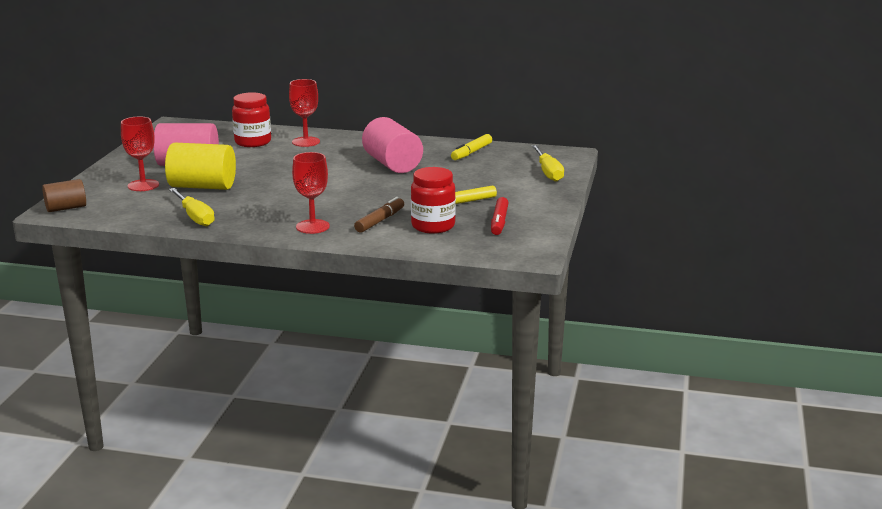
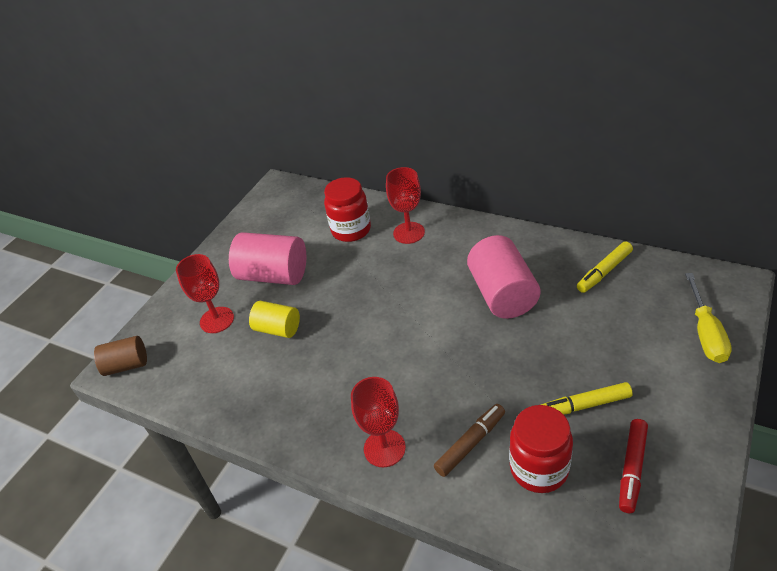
camera: 20 degrees right, 20 degrees up
yellow cylinder [165,143,236,190] -> yellow cylinder [249,301,300,338], size x0.60
yellow screwdriver [169,188,215,226] -> none

